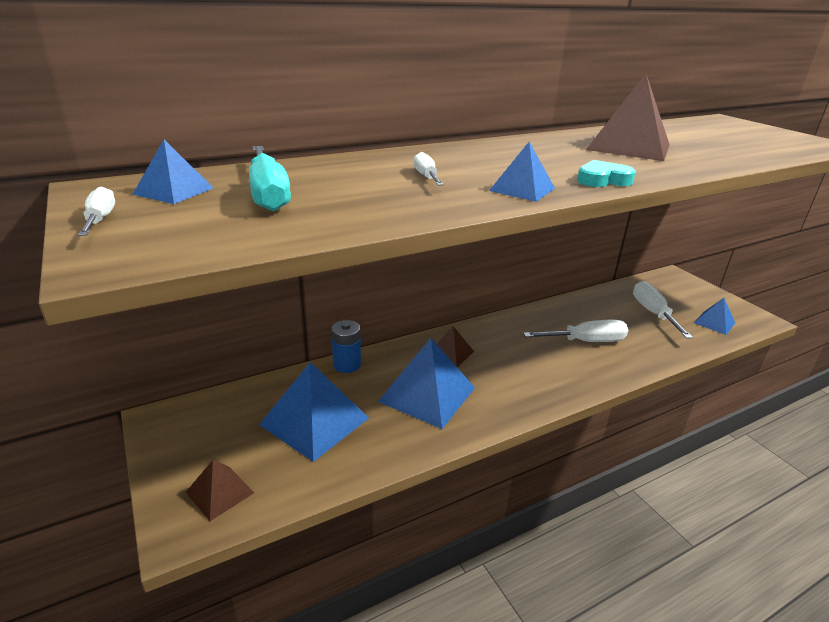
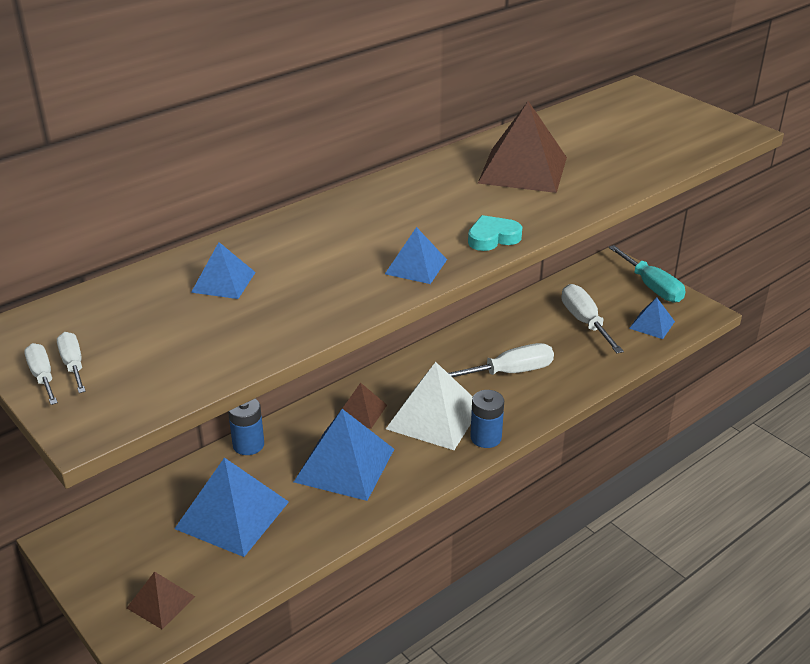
camera: 10 degrees left, 5 degrees up
blue pyramid [133,140,213,204] -> blue pyramid moved to [191,242,256,299]
turquoise screwdriver [249,146,291,211] -> turquoise screwdriver moved to [608,245,685,303]
white screwdriver [414,152,444,185] -> white screwdriver moved to [57,332,86,393]
none -> white pyramid [386,362,473,450]
none -> blue battery [470,390,504,448]

